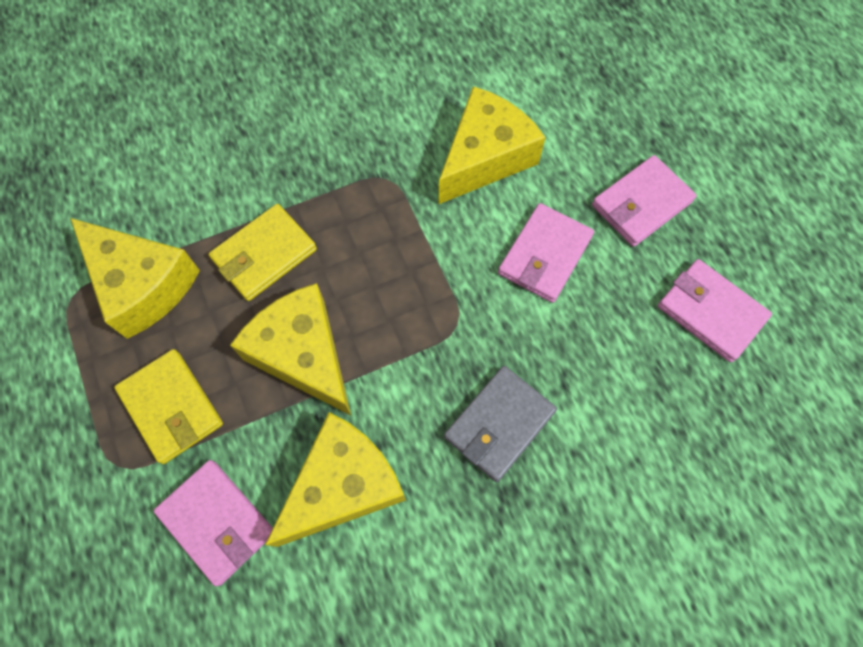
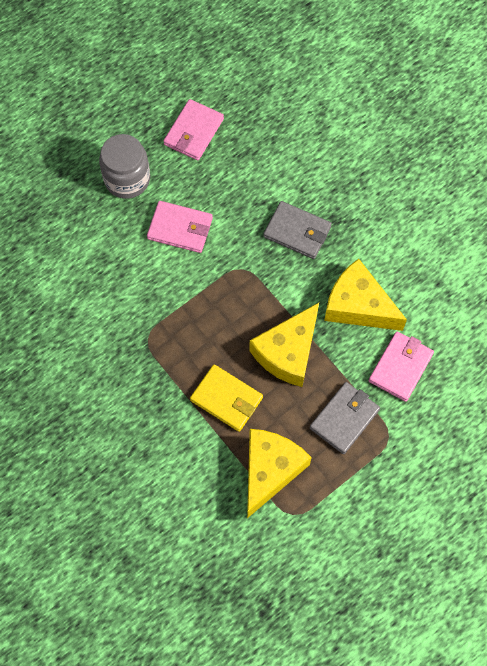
camera: 105 degrees left, 0 degrees up
yellow wallet [114,349,223,464] -> grey wallet [310,382,380,454]
yellow cheese [439,86,546,204] -> none
pink wallet [592,155,697,247] -> grey jar [99,134,150,199]

